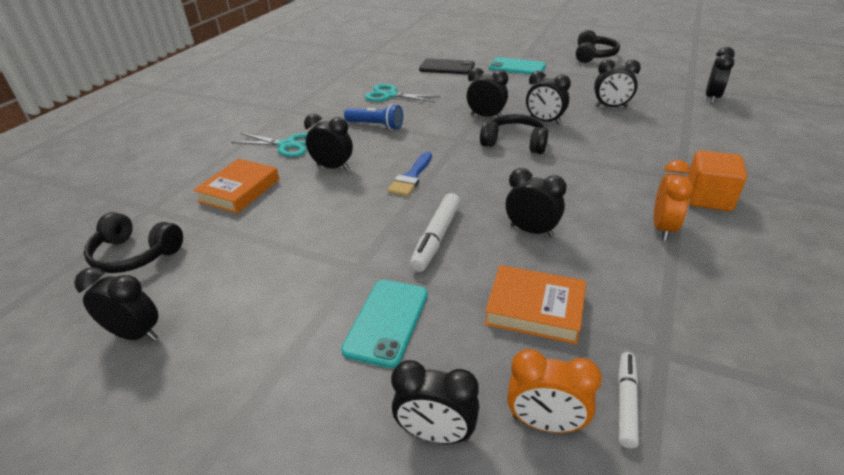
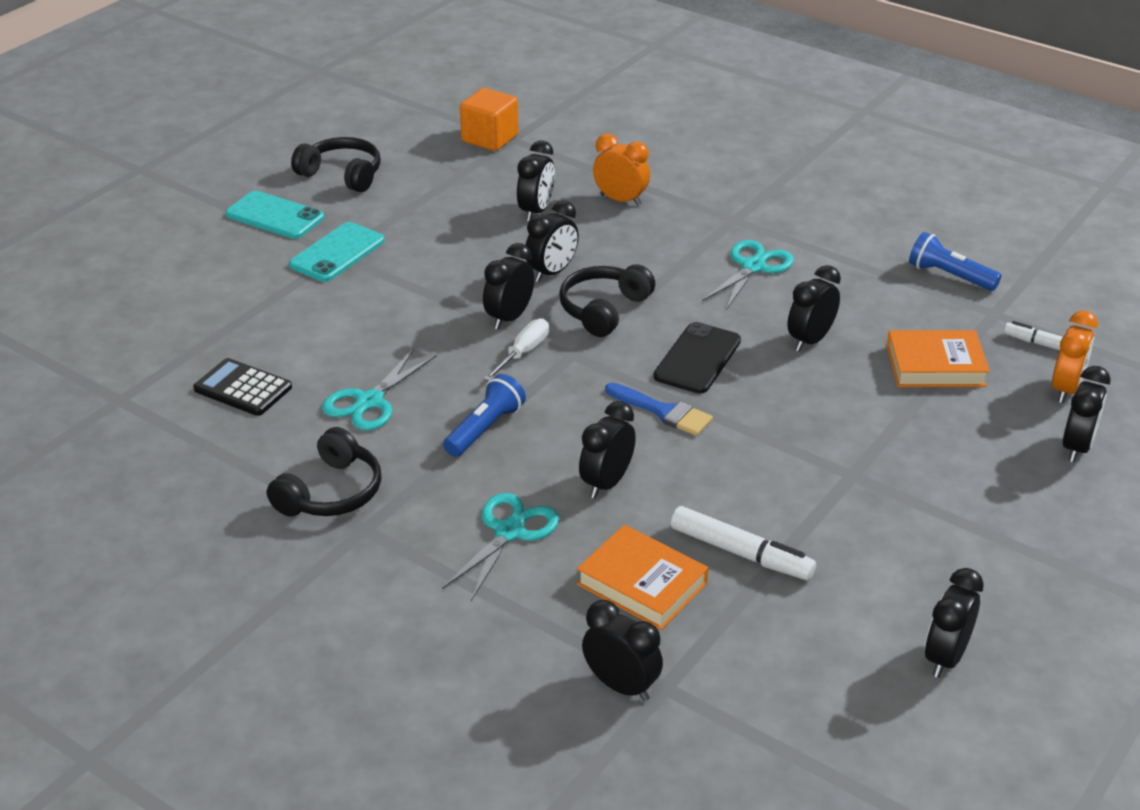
camera: 80 degrees left, 0 degrees up
black headphones [84,212,183,273] -> black headphones moved to [267,427,381,517]
turquoise phone [341,280,428,368] -> turquoise phone moved to [226,191,324,239]
white marker [410,193,460,272] -> white marker moved to [671,506,816,580]
black phone [419,59,475,74] -> black phone moved to [654,322,741,394]
orange book [485,265,586,344] -> orange book turned 60 degrees clockwise [887,330,990,387]
orange clock [654,160,694,240] -> orange clock moved to [593,134,650,206]
orange cube [687,150,747,211] -> orange cube moved to [460,88,518,151]
black clock [706,47,735,104] -> black clock moved to [582,600,663,701]
none -> black calculator [193,358,292,416]
none -> white screwdriver [483,318,549,381]
none -> turquoise scissors [702,240,794,310]
none -> blue flashlight [909,232,1001,291]

